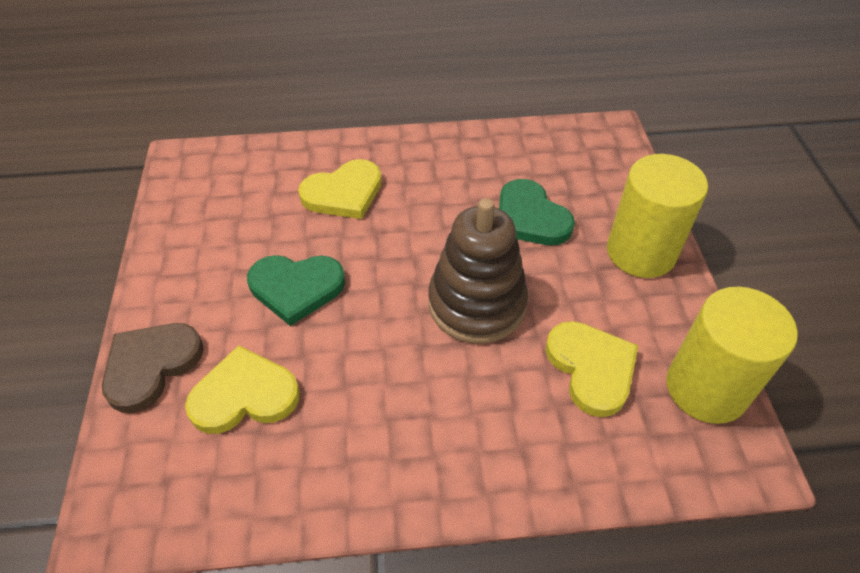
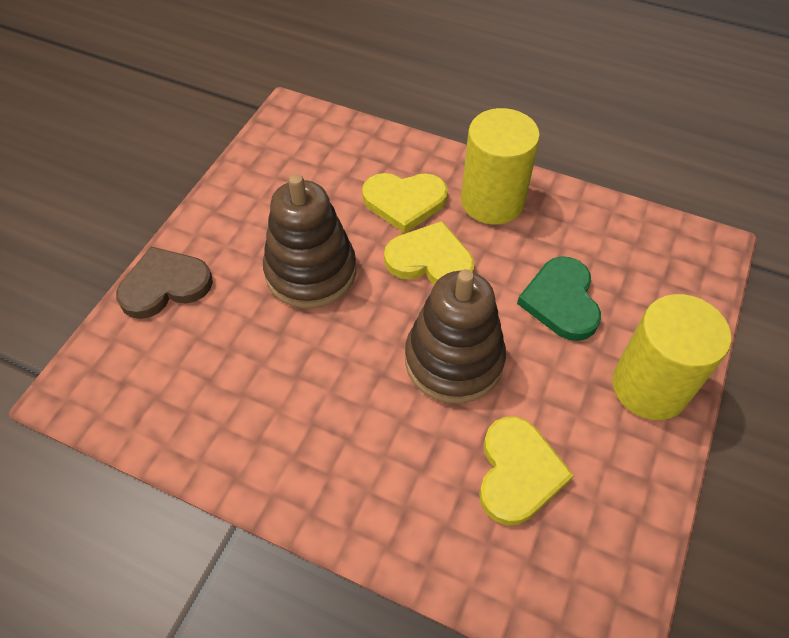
camera: 30 degrees right, 5 degrees up
yellow heart [185,345,300,434] -> yellow heart moved to [384,221,474,285]
green heart [247,255,345,326] -> brown stacking toy [263,174,356,309]
yellow cylinder [666,287,798,424] -> yellow cylinder moved to [461,108,540,225]

